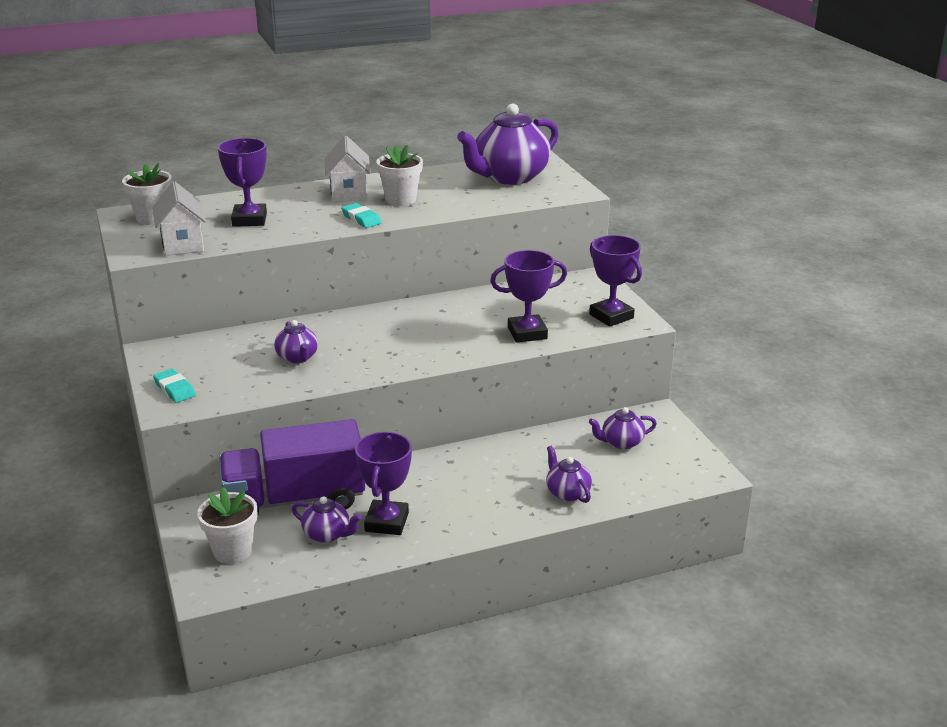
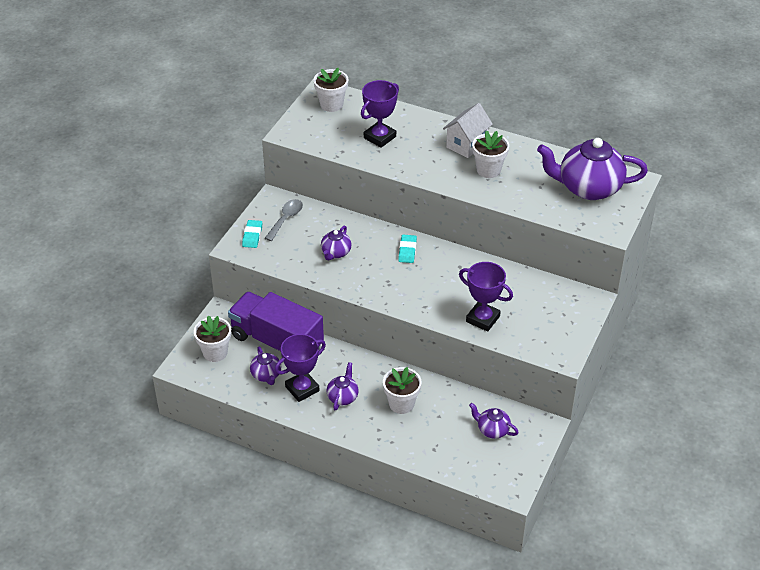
camera: 45 degrees right, 15 degrees up
white house [152,182,206,256] -> none
turquoise eraser [341,203,382,228] -> turquoise eraser moved to [398,235,417,263]
purple teapot [546,446,592,503] -> purple teapot moved to [327,362,359,410]
purple trophy [589,235,642,327] -> none
none -> grey spoon [265,199,303,241]
none -> white flower pot [383,367,422,414]

